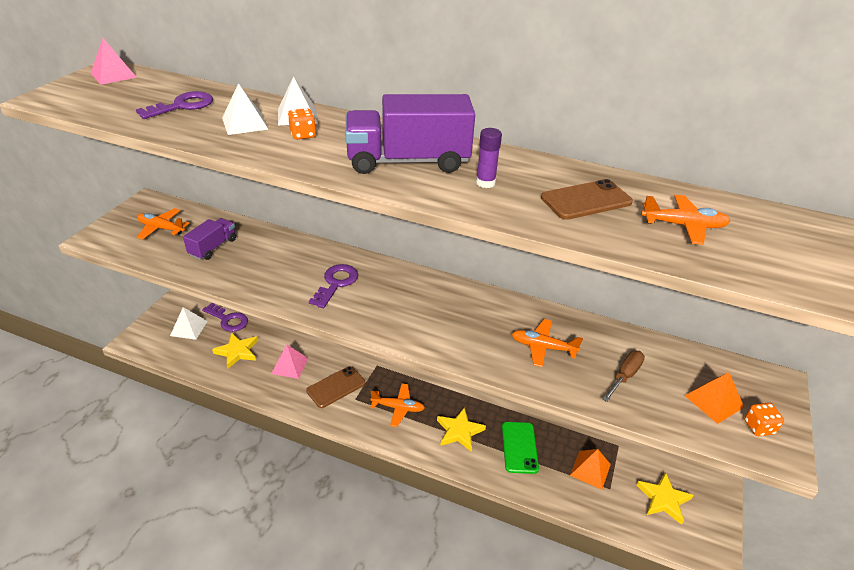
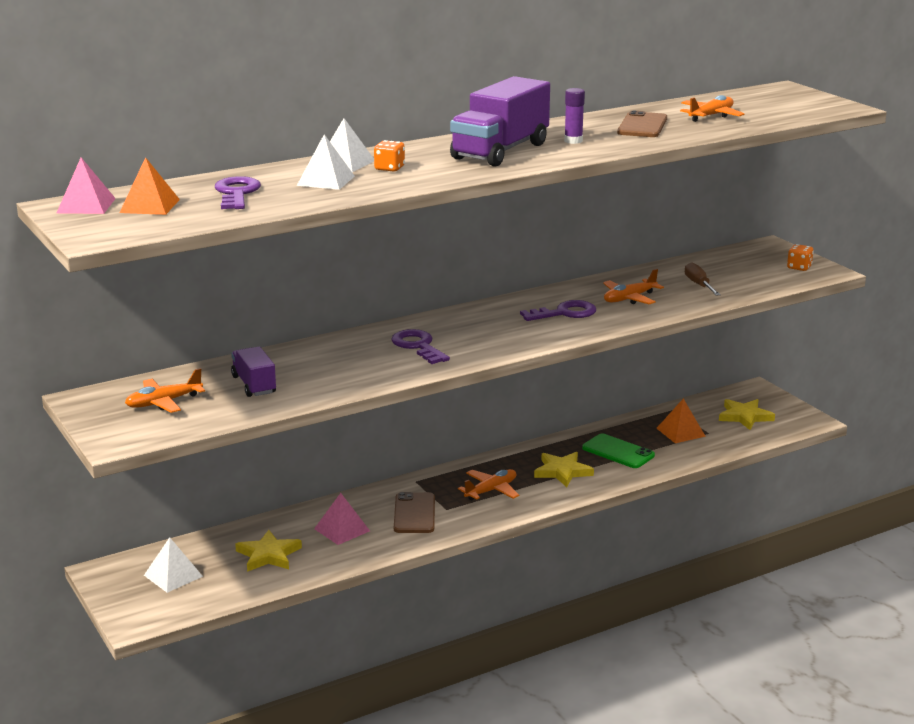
camera: 50 degrees left, 15 degrees down
purple key [202,303,248,332] -> purple key moved to [520,300,596,321]
orange pyramid [684,372,744,424] -> orange pyramid moved to [120,157,180,215]

